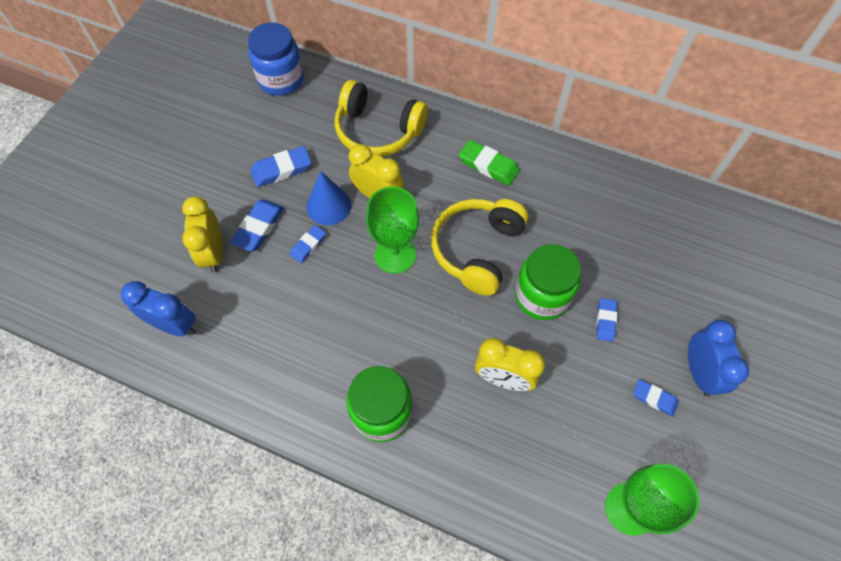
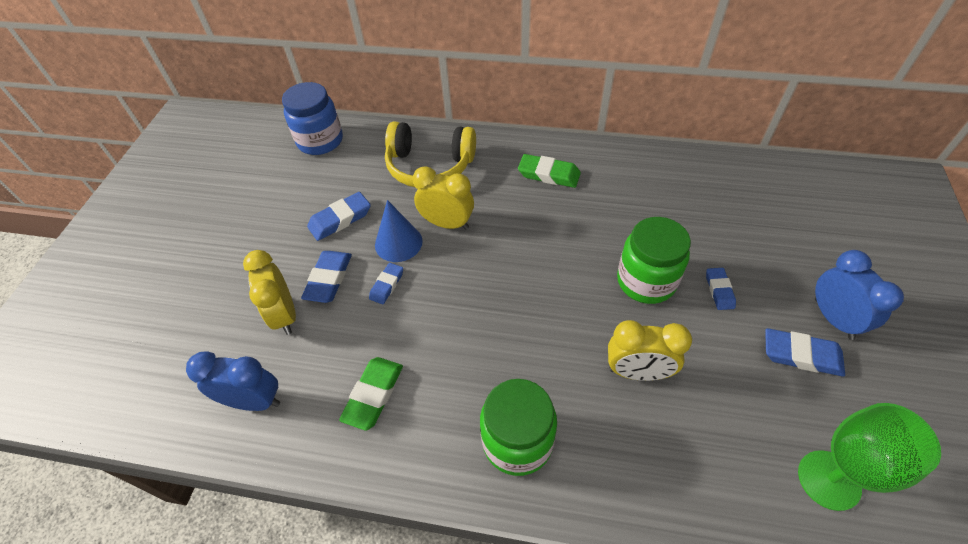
camera: 10 degrees left, 10 degrees down
green goblet [366,187,419,274] -> none
yellow headphones [431,199,528,296] -> none
blue eraser [633,379,679,416] -> blue eraser [765,328,845,377], size x1.58
none -> green eraser [339,357,403,431]

